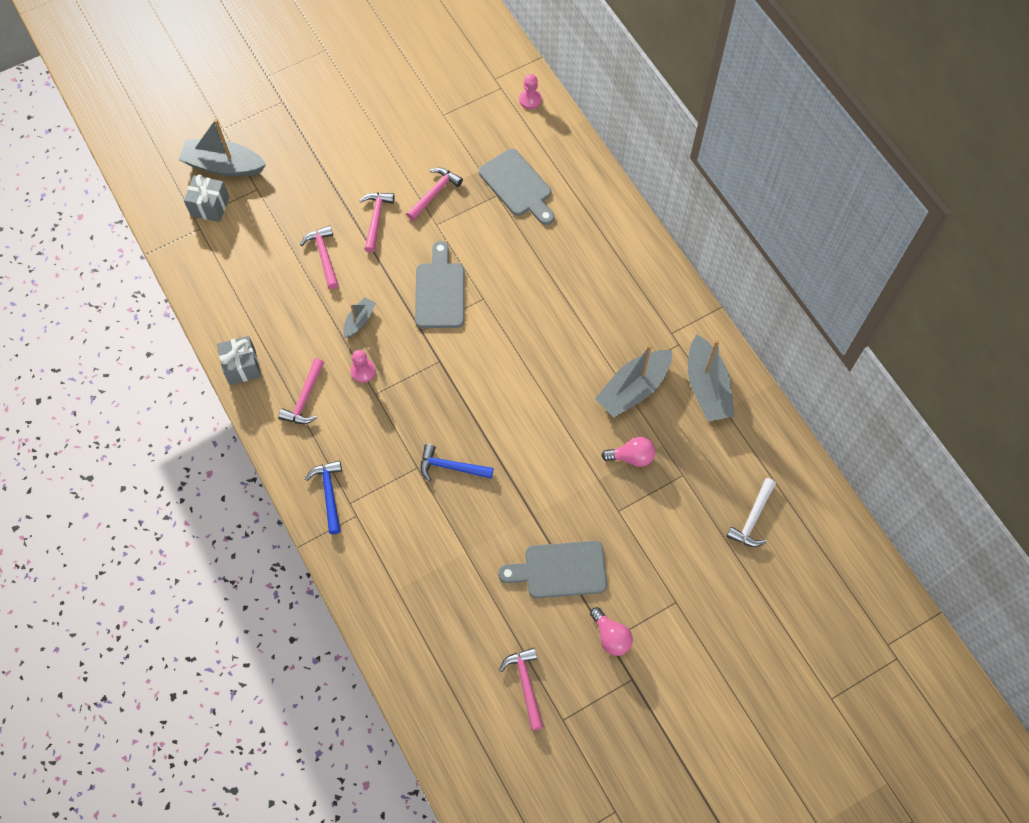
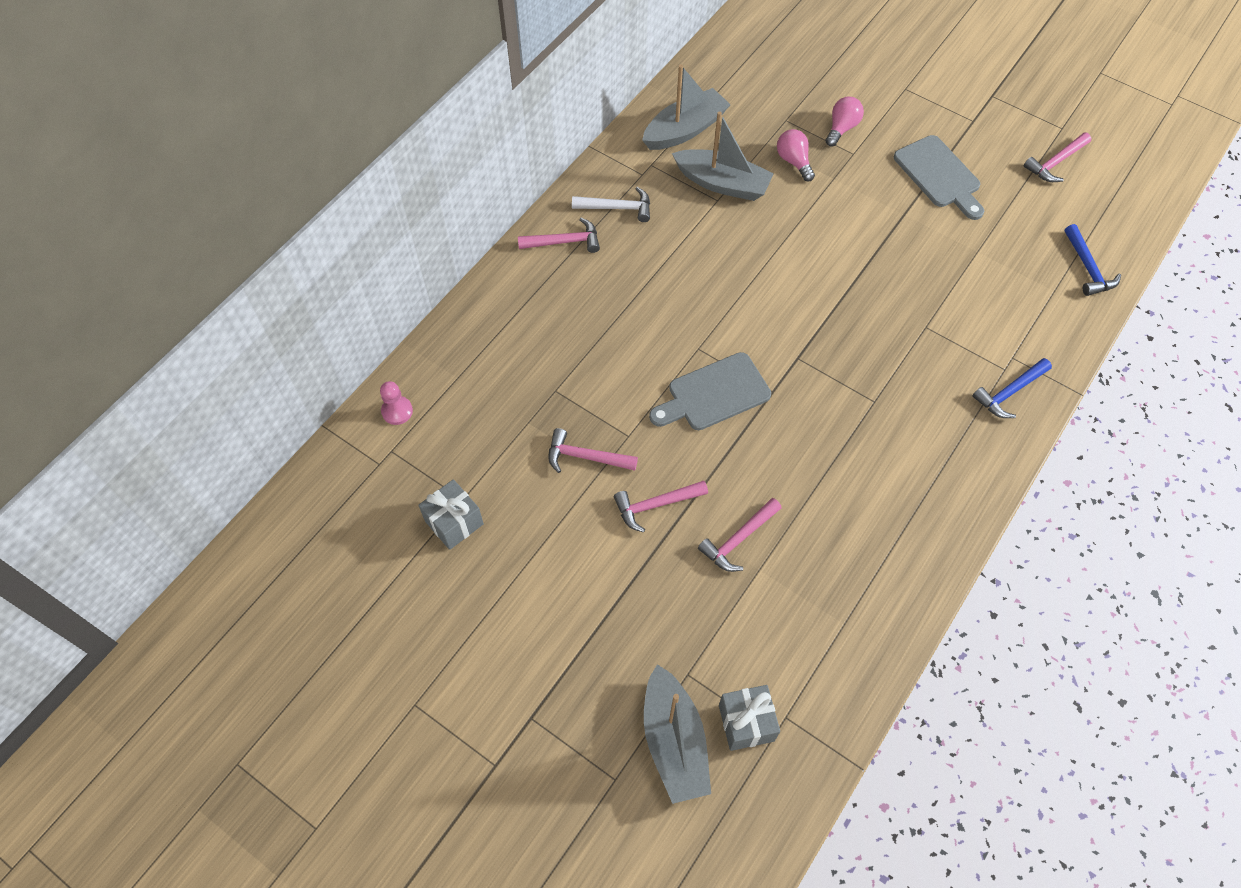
camera: 115 degrees left, 5 degrees down
grey gift [217,336,261,385] -> grey gift moved to [418,479,484,550]
pink hammer [279,358,324,424] -> pink hammer moved to [518,218,600,253]
grey boat [343,297,376,338] -> none
pink pawn [350,350,376,383] -> none
blue hammer [421,444,494,482] -> blue hammer moved to [1065,224,1121,296]
grey cutting board [479,148,554,225] -> none
pink light bulb [590,607,633,656] -> pink light bulb moved to [825,97,864,146]
white hammer [726,478,776,547] -> white hammer moved to [572,187,650,222]

